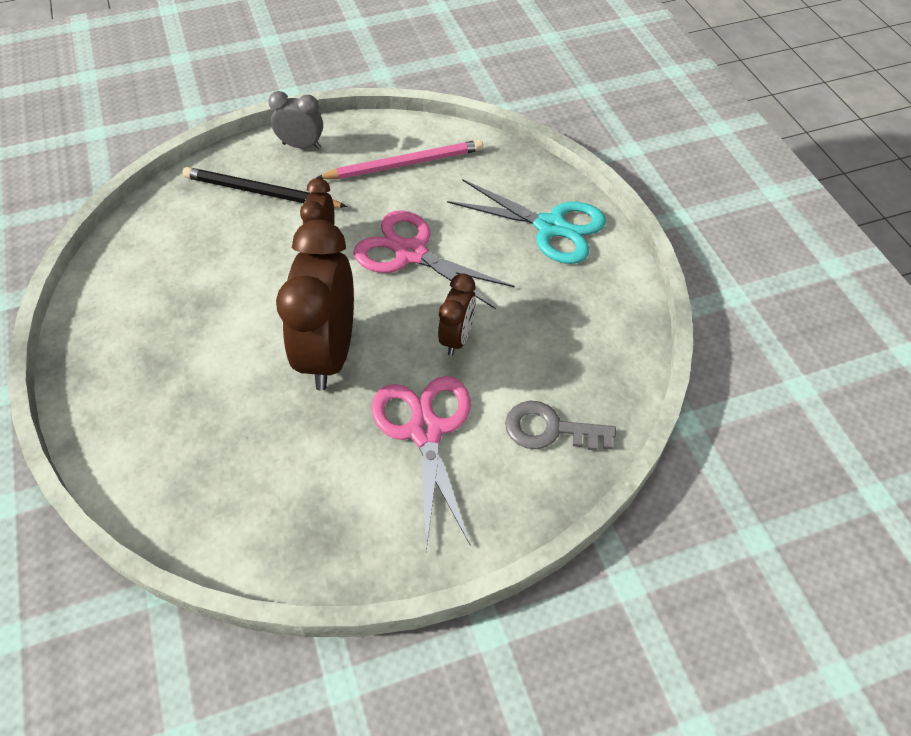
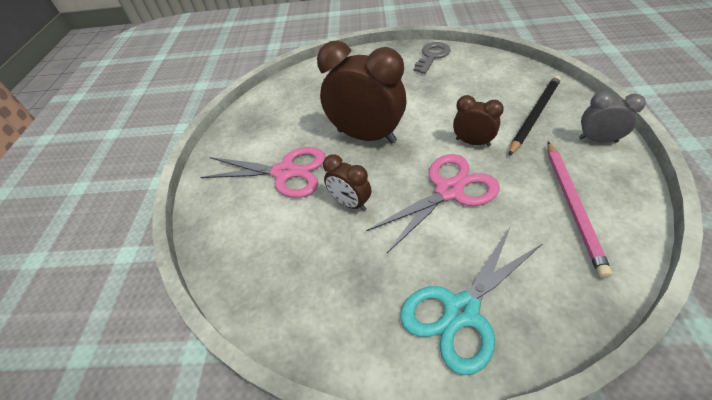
camera: 115 degrees right, 5 degrees down
grey clock [268,91,323,149] -> grey clock turned 105 degrees counterclockwise [579,92,646,143]
grey key [505,401,616,451] -> grey key moved to [414,42,451,74]

